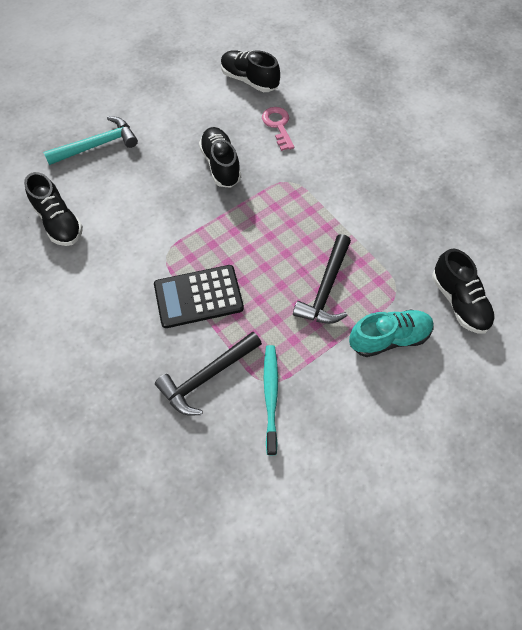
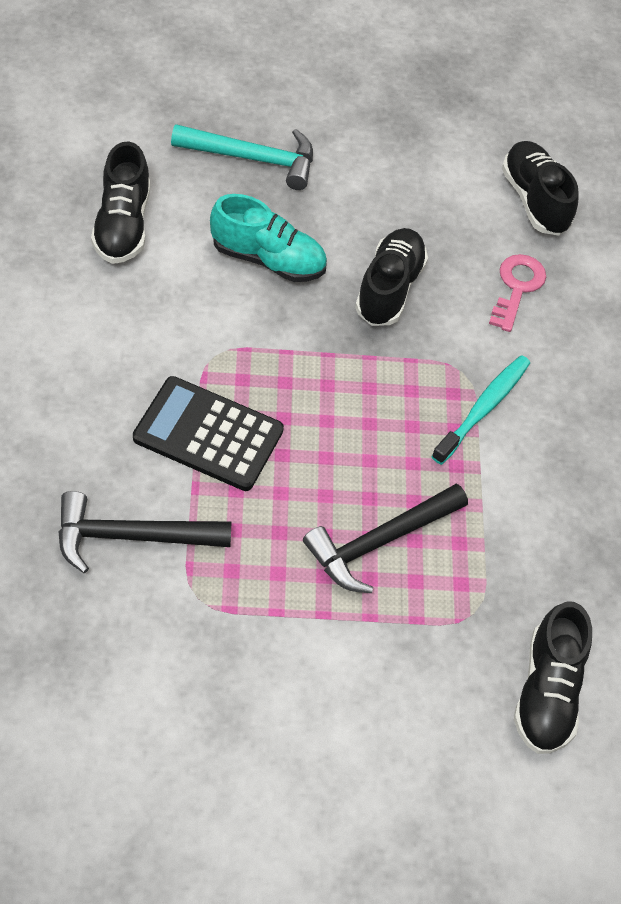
camera: 30 degrees right, 5 degrees down
turquoise toothbrush [264,345,278,455] -> turquoise toothbrush moved to [431,355,530,465]
turquoise shoe [349,309,434,357] -> turquoise shoe moved to [210,194,327,282]

